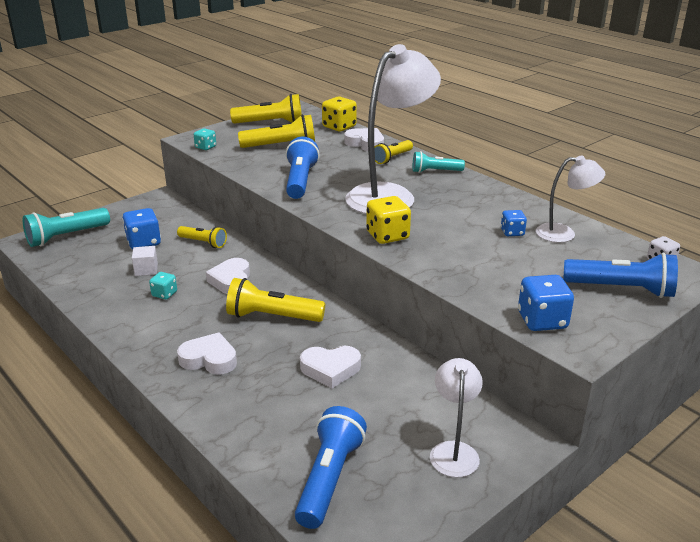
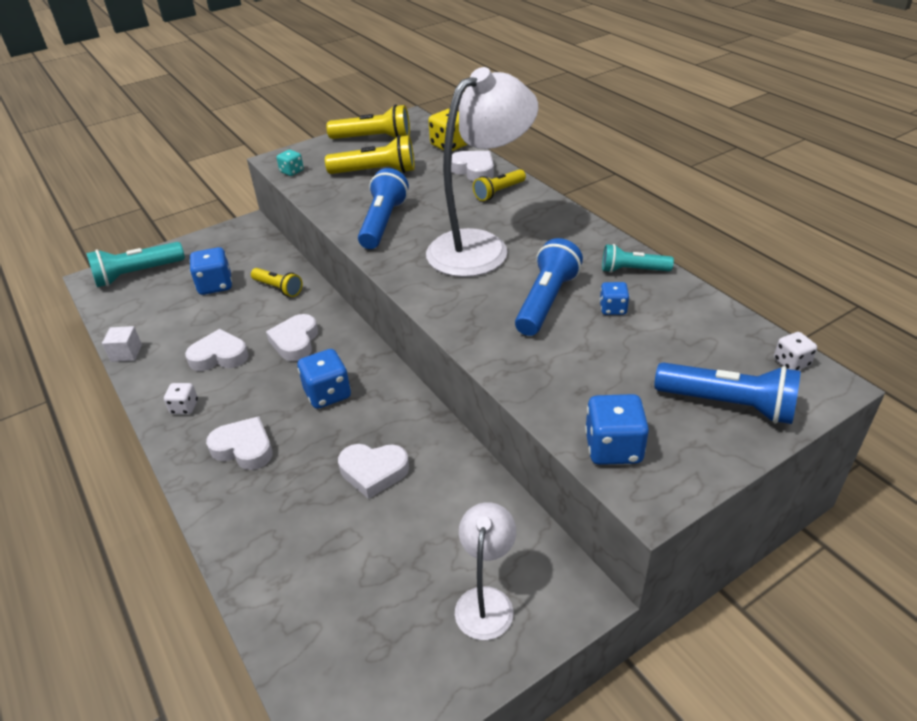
camera: 10 degrees right, 10 degrees up
white cube [132,246,158,276] -> white cube moved to [102,326,142,362]
turquoise dice [149,272,177,299] -> white heart [185,329,249,371]
yellow flashlight [226,278,325,322] -> blue dice [298,349,351,409]
blue flashlight [295,406,367,529] -> blue flashlight moved to [515,238,583,336]
yellow dice [366,196,411,244] -> none
turquoise flashlight [412,151,465,173] -> turquoise flashlight moved to [602,244,674,273]
white lamp [536,155,605,243] -> none
none -> white dice [164,383,198,414]

